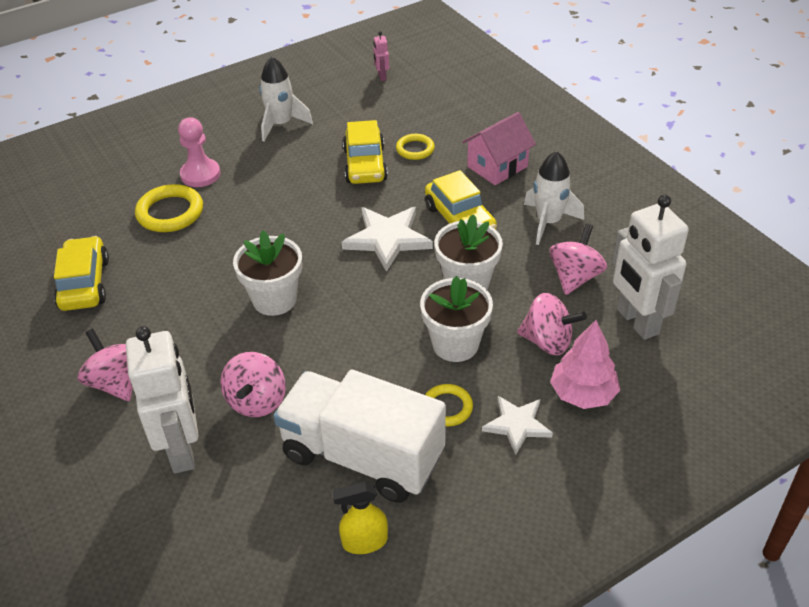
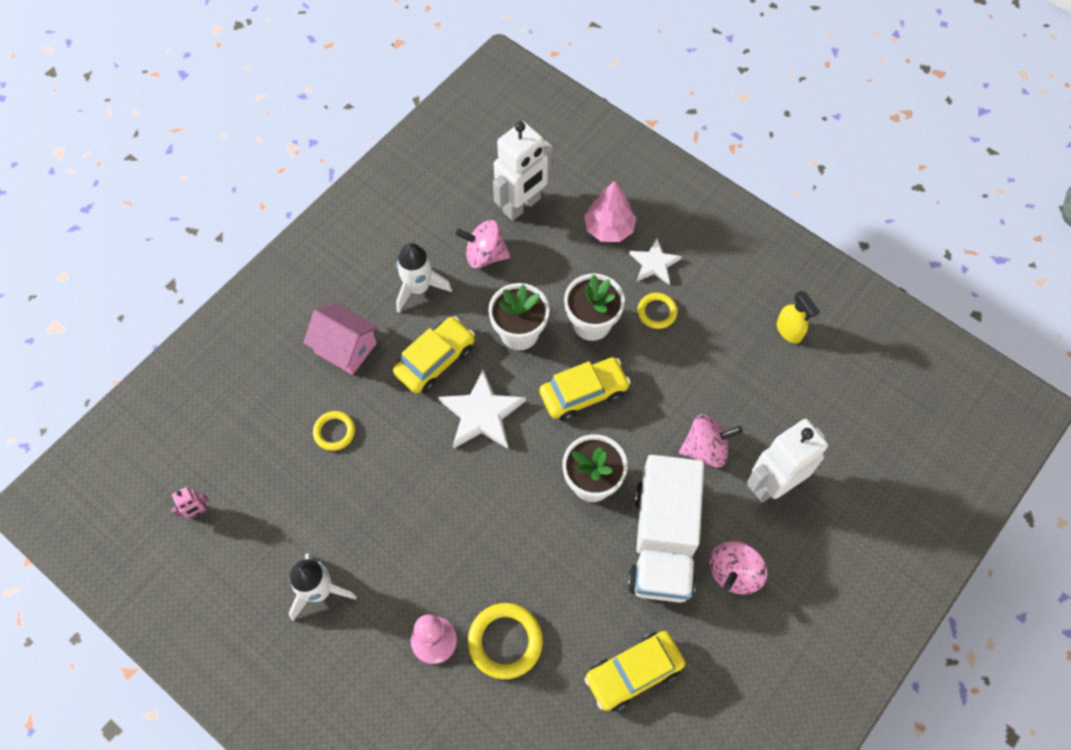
camera: 110 degrees left, 20 degrees up
white truck [274,369,446,503] -> white truck moved to [628,455,704,603]
yellow car [343,120,388,184] -> yellow car moved to [540,357,631,421]
pink spinning top [517,293,587,355] -> none

